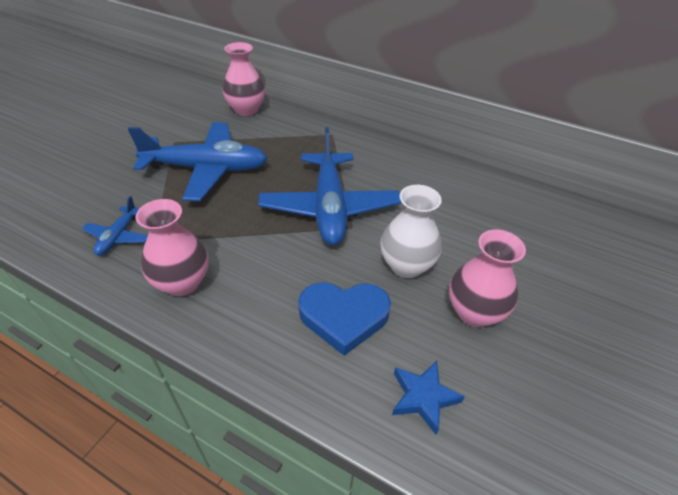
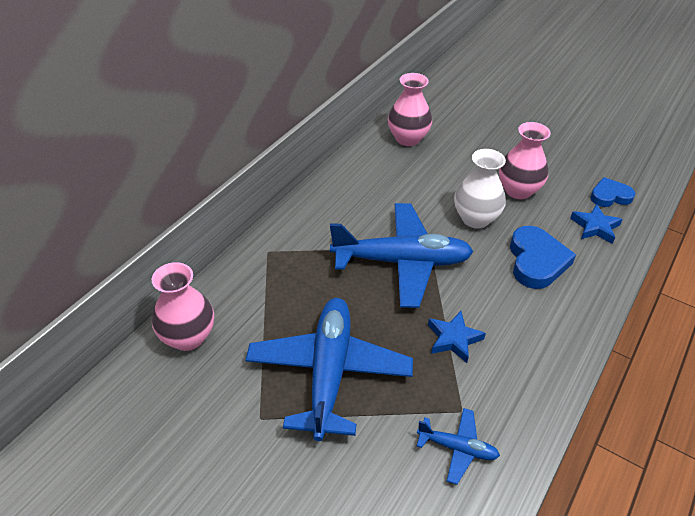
camera: 85 degrees left, 0 degrees up
pink vase [135,199,209,296] -> pink vase moved to [388,73,432,146]
none -> blue star [428,311,486,363]
none -> blue heart [590,177,635,207]

